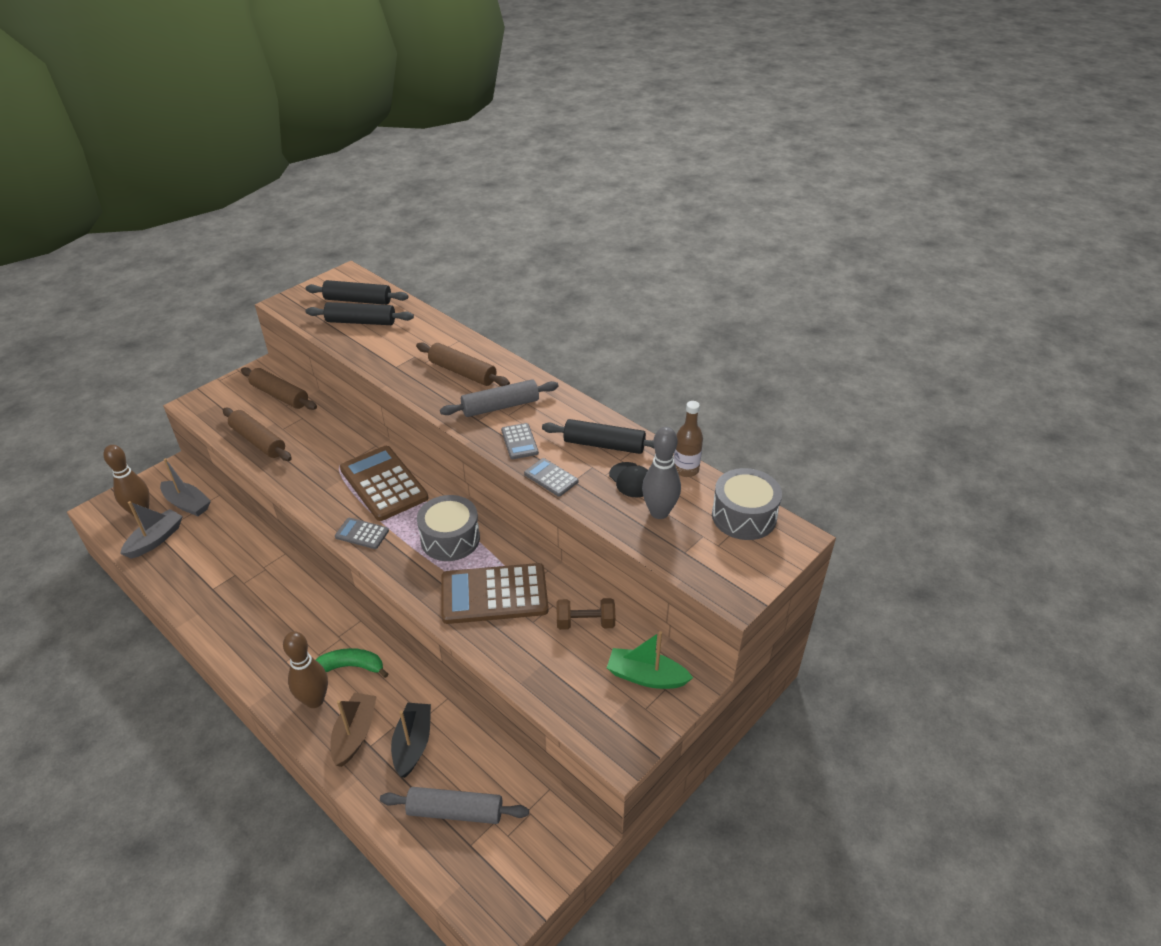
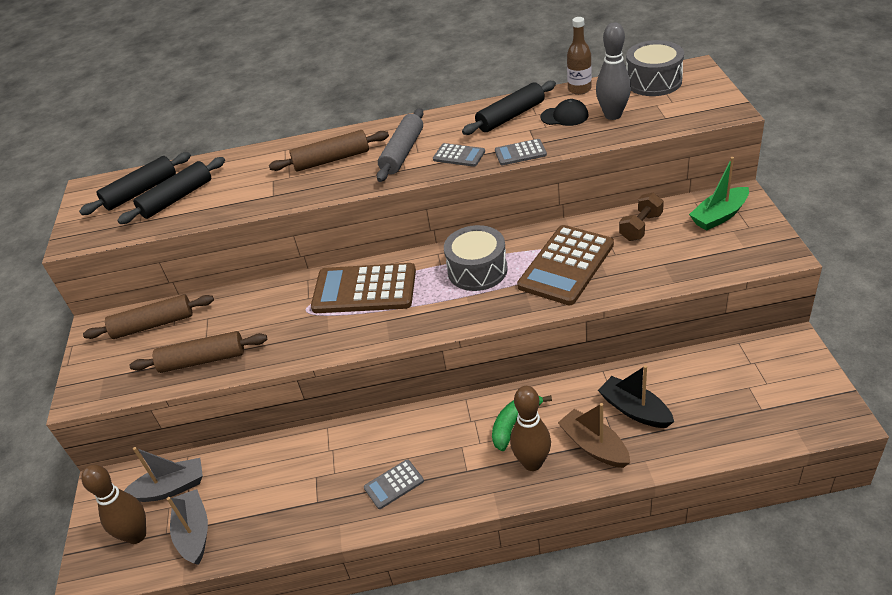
camera: 45 degrees left, 0 degrees up
grey calculator [335,518,389,549] -> grey calculator moved to [364,459,424,509]
grey rolling pin [380,787,529,824] -> none

